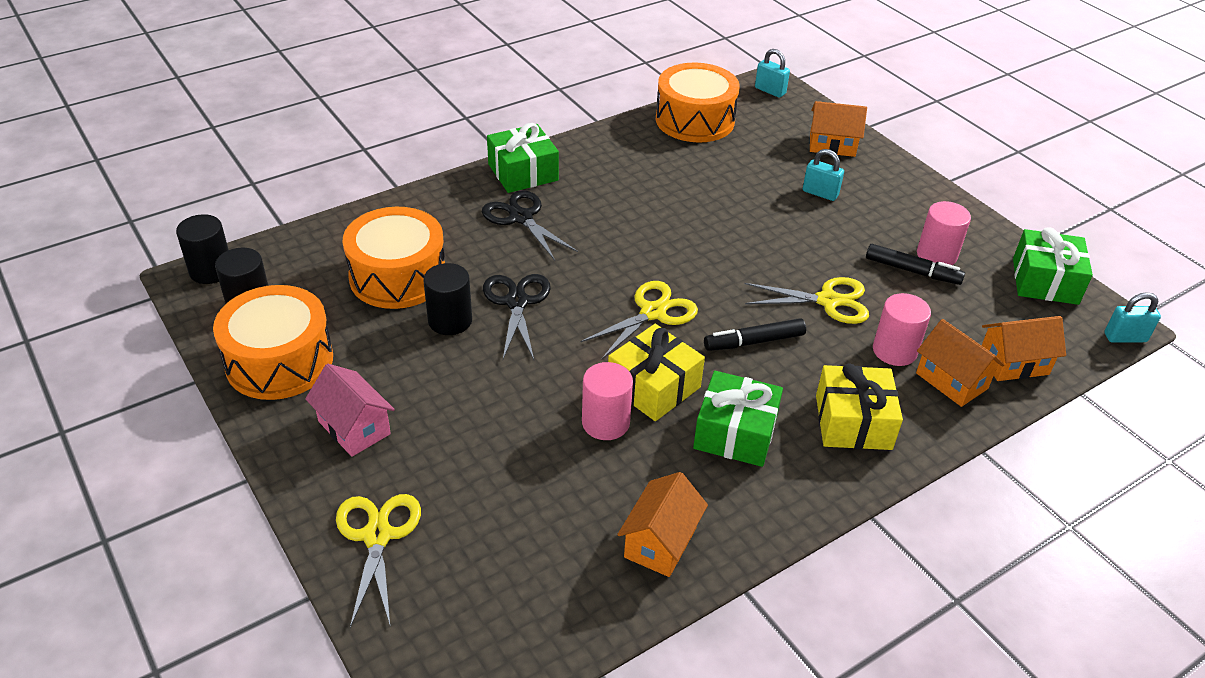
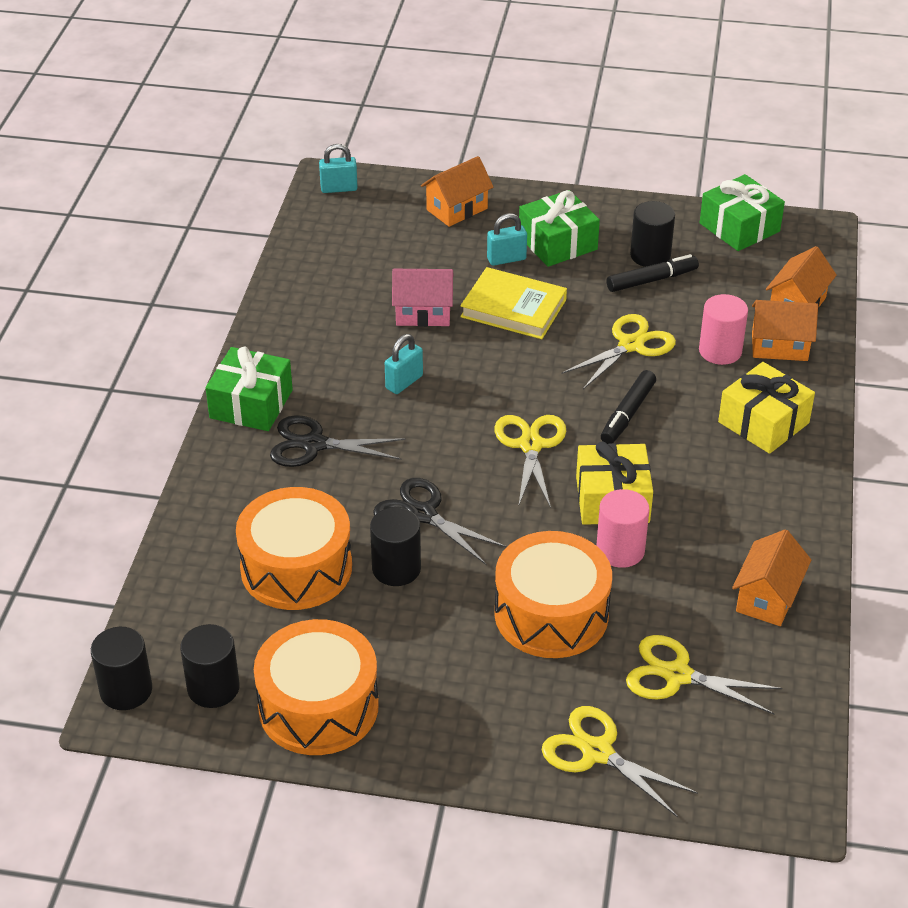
camera: 45 degrees left, 0 degrees up
pink house [305,364,395,457] -> pink house moved to [392,269,454,327]
orange house [617,472,708,577] -> orange house turned 45 degrees clockwise [732,529,811,626]
orange drum [656,63,740,143] -> orange drum moved to [495,531,612,658]
green gift [693,371,783,467] -> green gift moved to [519,190,600,267]
pink cylinder [917,201,971,265] -> black cylinder [630,201,675,267]
turquoise padlock [1105,292,1161,343] -> turquoise padlock moved to [385,334,423,394]
none -> yellow book [460,267,567,339]
none -> yellow scissors [626,635,782,714]

